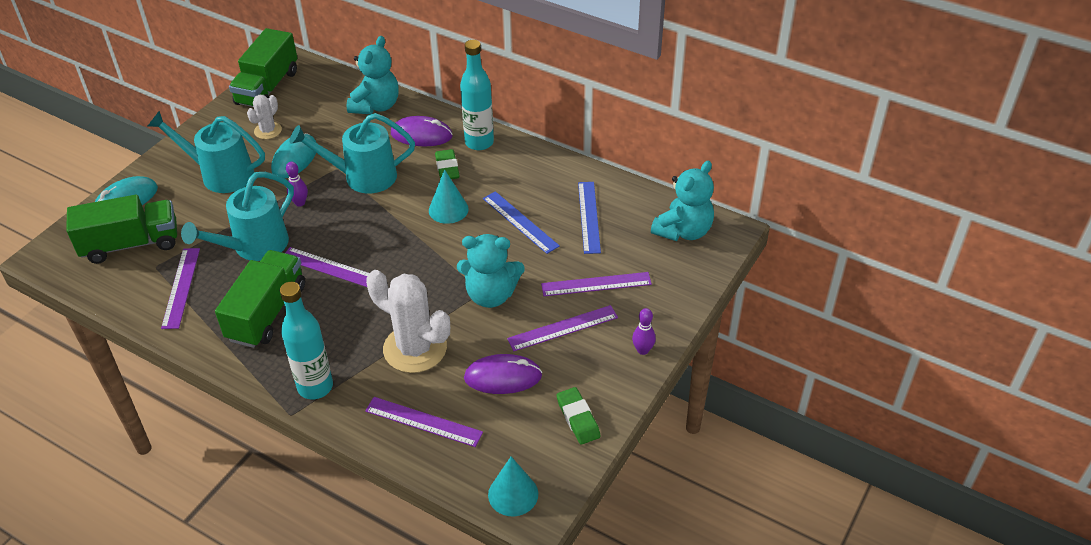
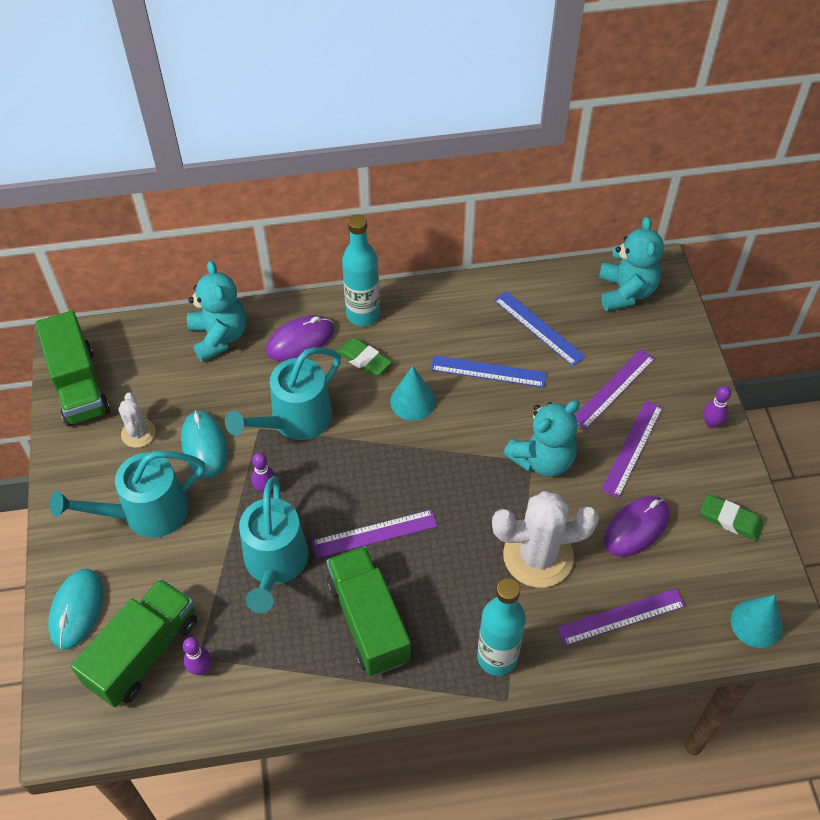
camera: 40 degrees left, 10 degrees up
purple ruler [161,248,200,329] -> none
none -> purple bowling pin [183,637,212,675]

